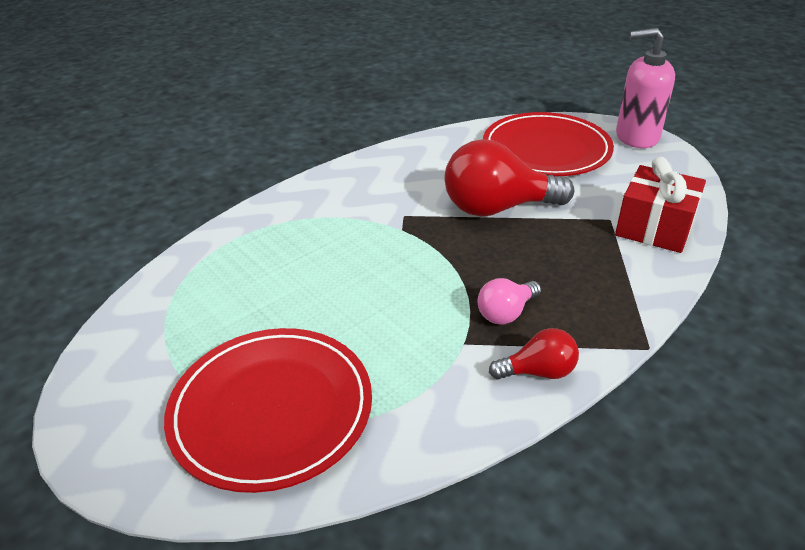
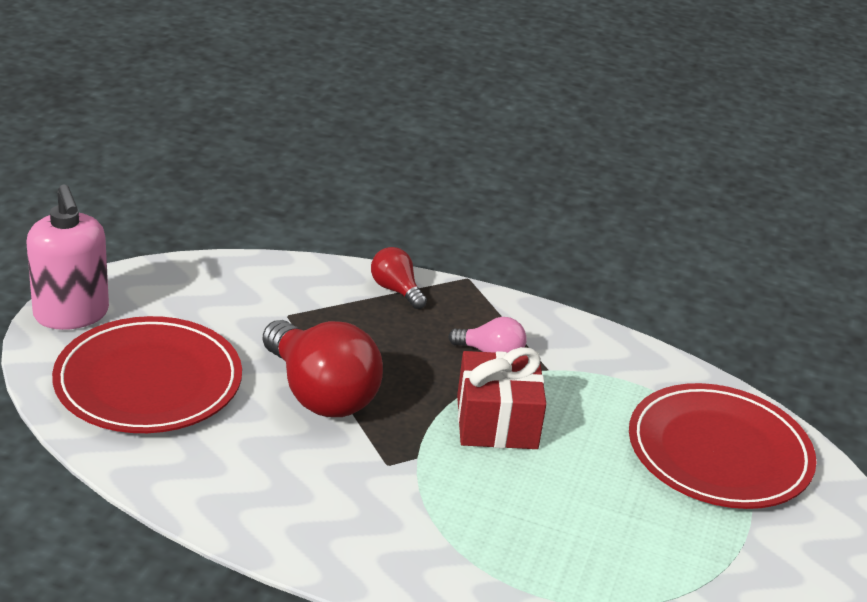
camera: 125 degrees left, 5 degrees down
red light bulb [489,328,579,380] -> red light bulb moved to [371,247,427,309]
red gift [615,157,706,253] -> red gift moved to [457,347,546,449]

